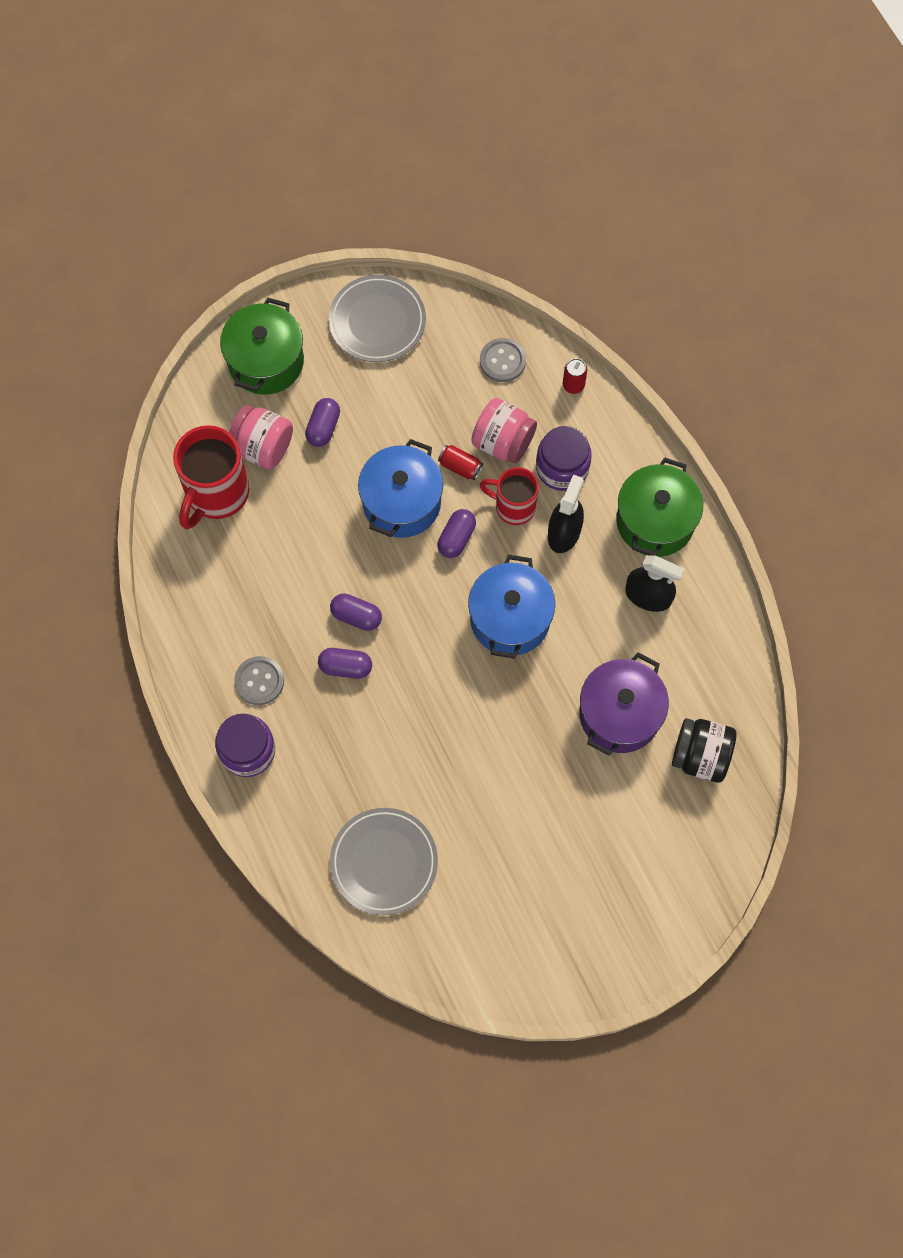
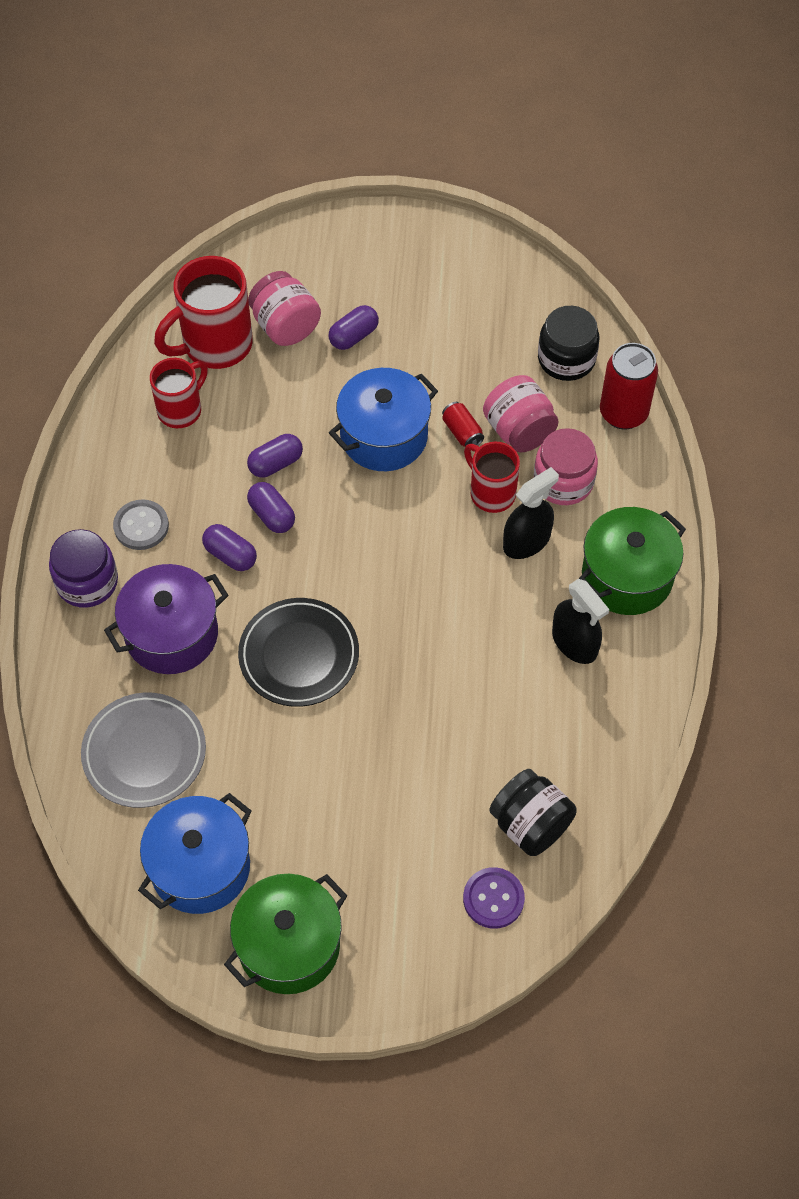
camera: 30 degrees right, 10 degrees down
green pot [220,298,304,395] -> green pot moved to [224,874,348,994]
grey plate [329,275,426,362] -> none
purple capsule [437,509,476,558] -> purple capsule moved to [247,434,303,478]
blue pot [468,555,555,659] -> blue pot moved to [138,793,252,914]
grey button [480,338,526,382] -> black jar [538,306,599,381]
purple jar [536,426,592,491] -> pink jar [534,428,598,505]
red can [563,358,587,394] -> red can [600,343,658,430], size x1.94
purple pot [579,652,669,756] -> purple pot moved to [104,564,228,674]
none -> red mug [150,358,208,428]
none -> black plate [238,598,359,707]
none -> purple button [463,867,525,929]

